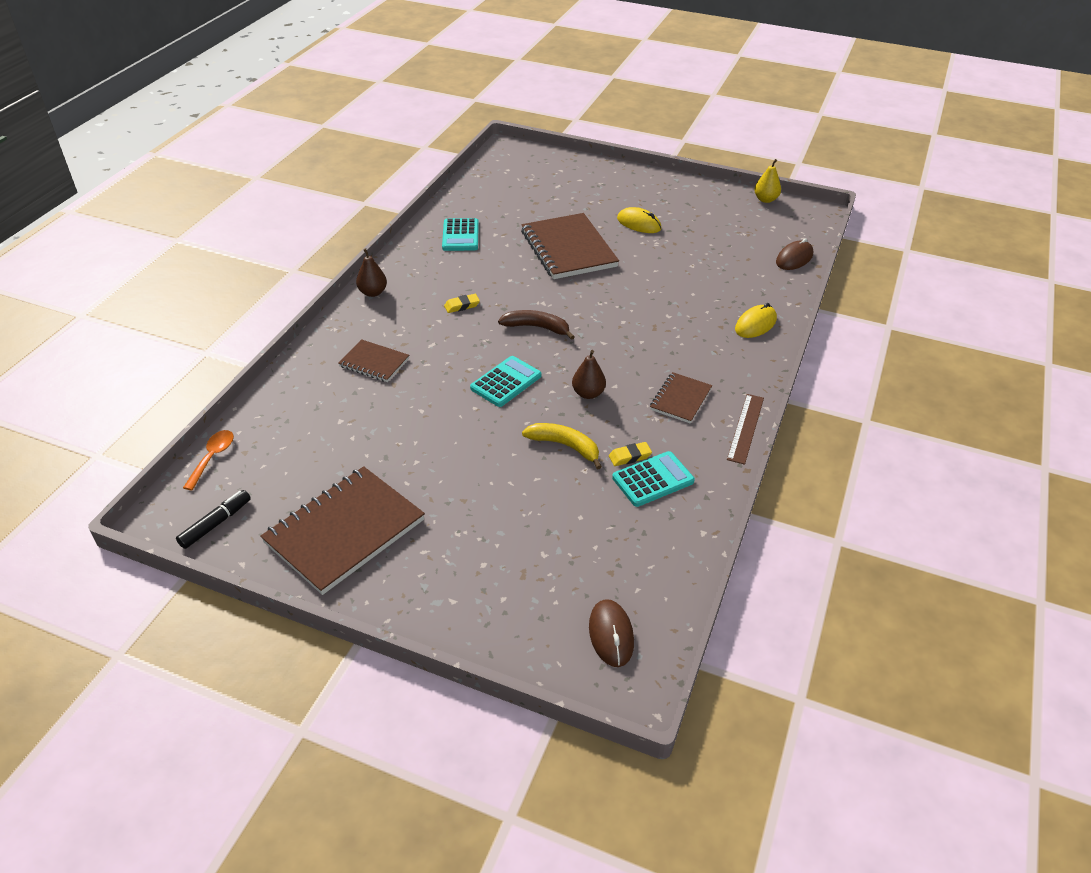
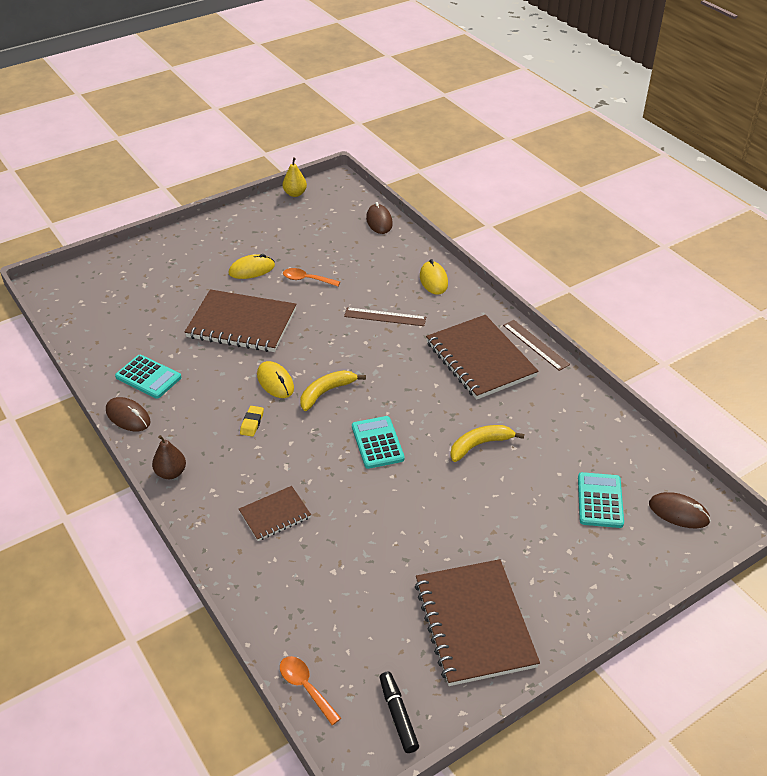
camera: 55 degrees left, 0 degrees up
brown banana [498,310,575,340] -> yellow banana [300,370,366,411]
brown pear [572,350,606,399] -> none
yellow eraser [609,442,652,466] -> none
turquoise calculator [612,451,695,507] -> turquoise calculator moved to [578,472,624,528]
brown notebook [650,372,712,424] -> brown notebook [426,315,539,400], size x1.90
none -> brown mouse [106,397,151,431]
none -> yellow mouse [257,361,294,398]
none -> orange spoon [283,268,340,286]
none -> brown ruler [344,307,426,326]

